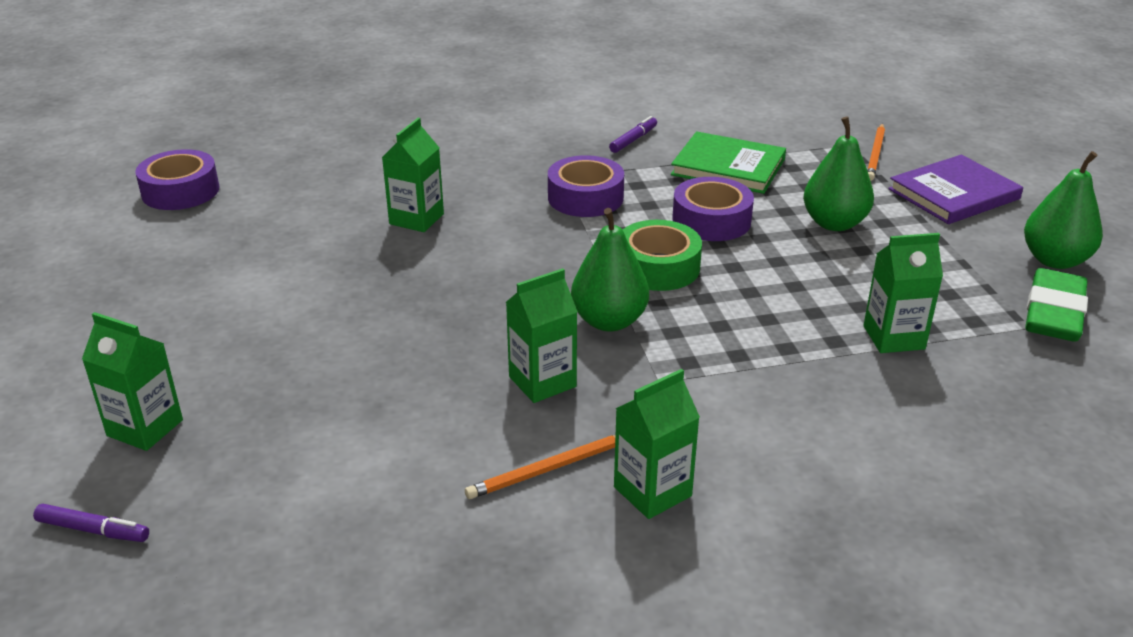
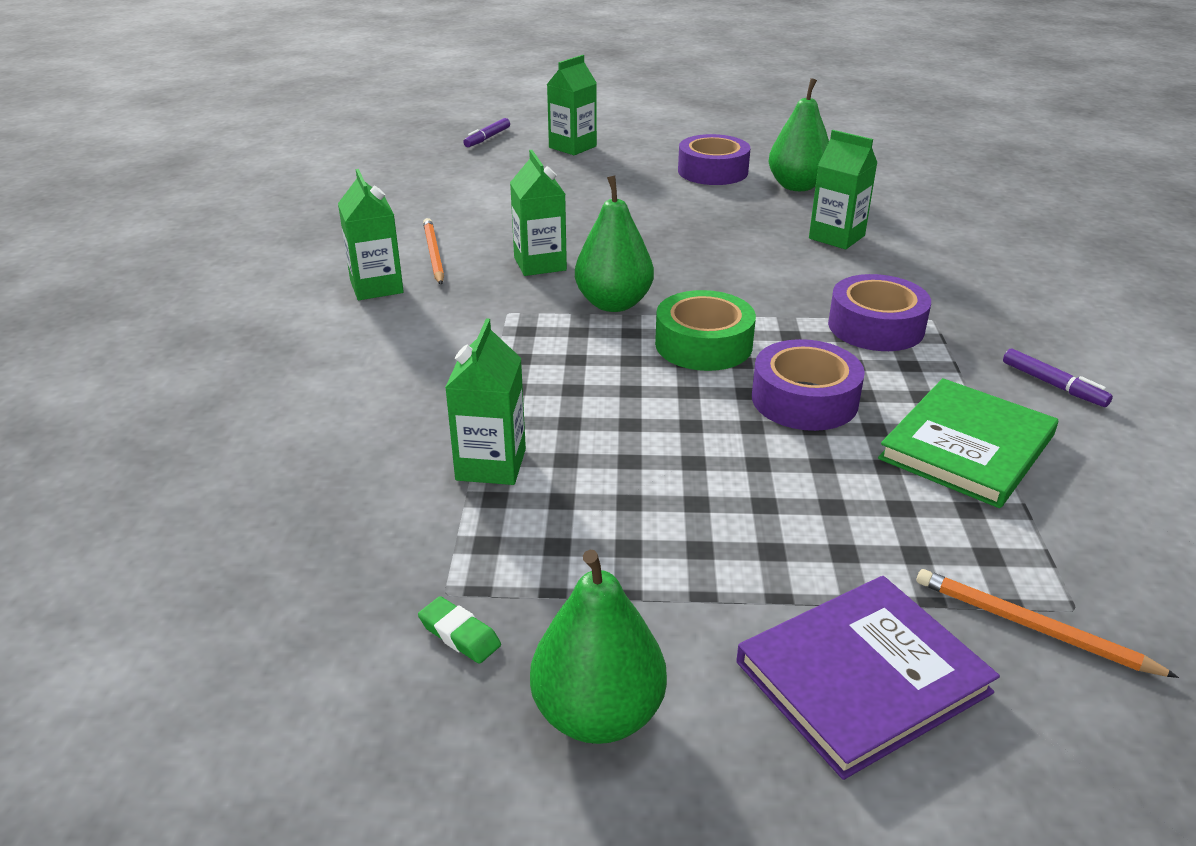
camera: 105 degrees right, 0 degrees up
purple tape [135,149,220,210] -> purple tape moved to [678,134,750,185]
green pear [803,116,874,231] -> green pear moved to [769,78,829,191]
purple book [888,155,1023,224] -> purple book turned 75 degrees clockwise [736,576,1000,780]
green eraser [1025,268,1088,342] -> green eraser [418,596,501,664], size x0.43

